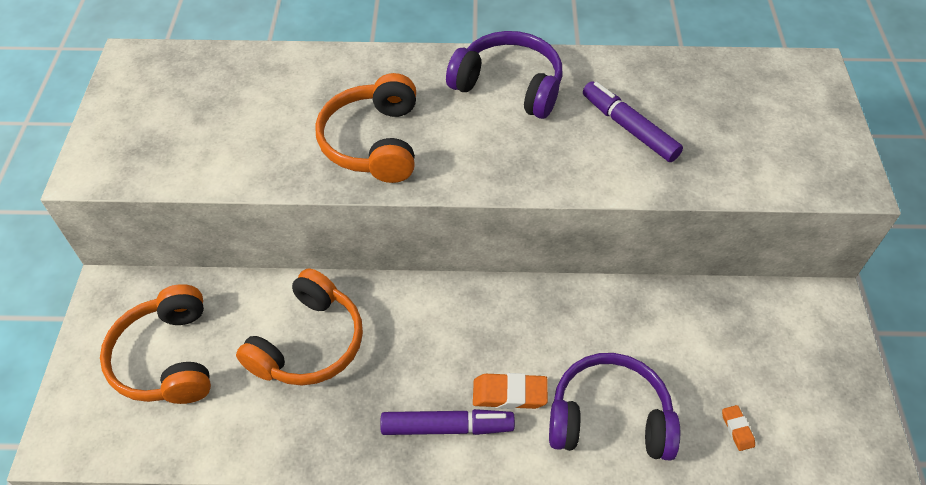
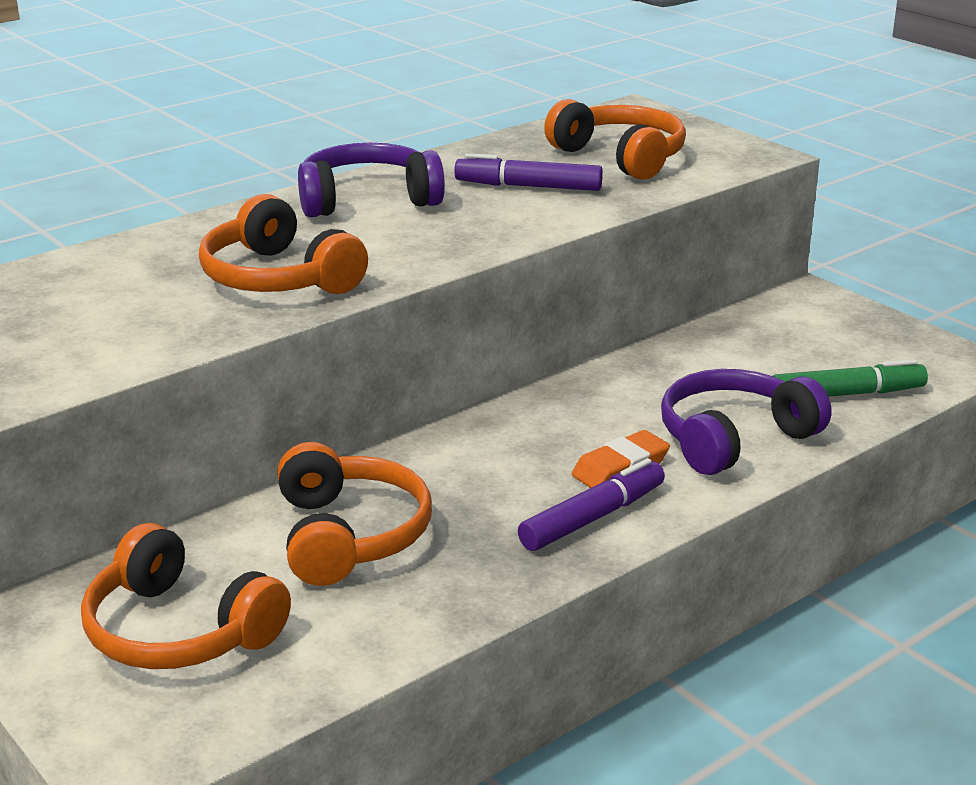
camera: 40 degrees left, 25 degrees down
orange eraser [722,405,755,451] -> green marker [773,359,928,397]
none -> orange headphones [544,99,686,180]

